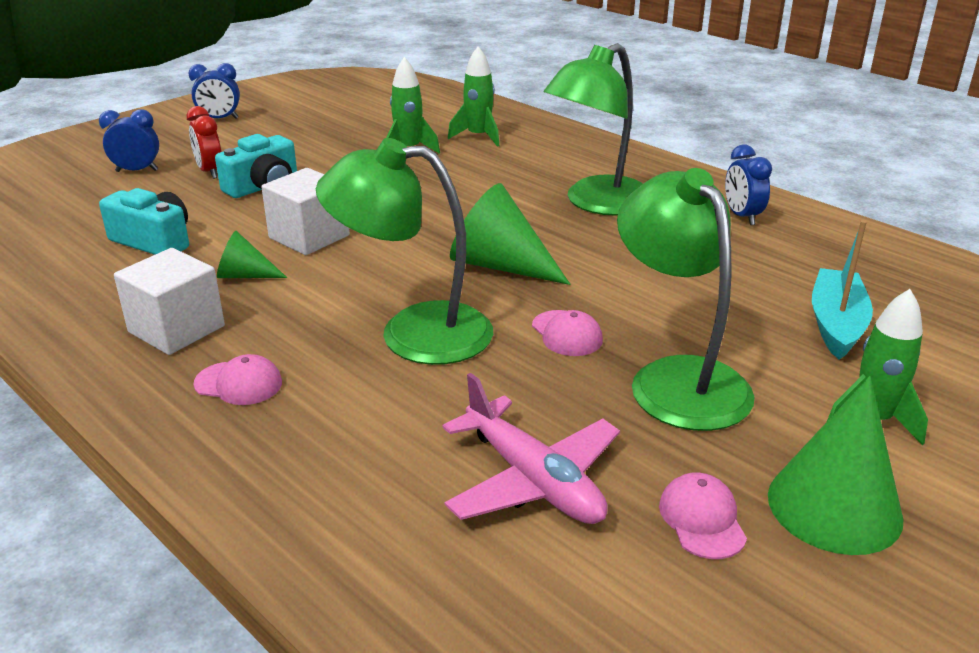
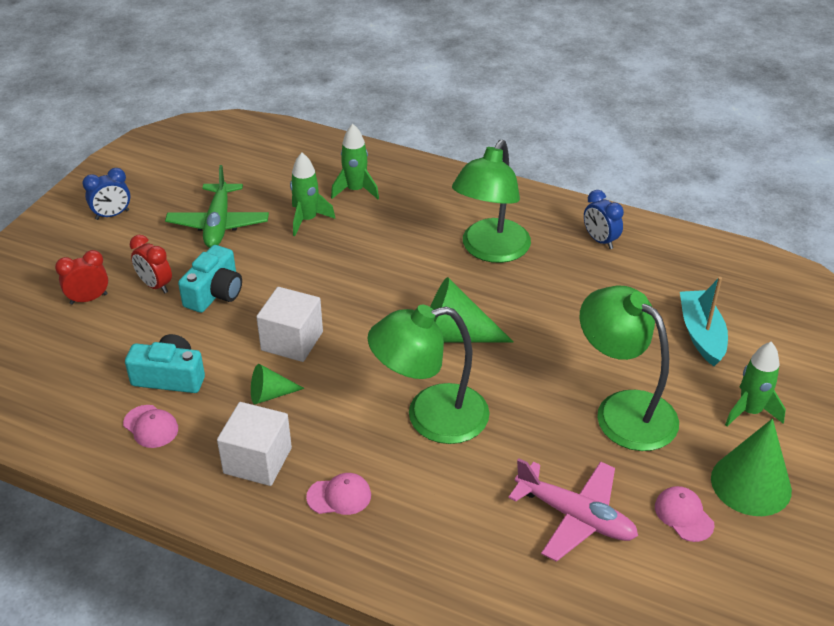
camera: 20 degrees left, 10 degrees up
blue clock [99,109,159,172] -> red clock [55,250,108,305]
pink cap [532,310,603,356] -> pink cap moved to [123,405,178,448]
none -> green plane [165,165,269,248]

